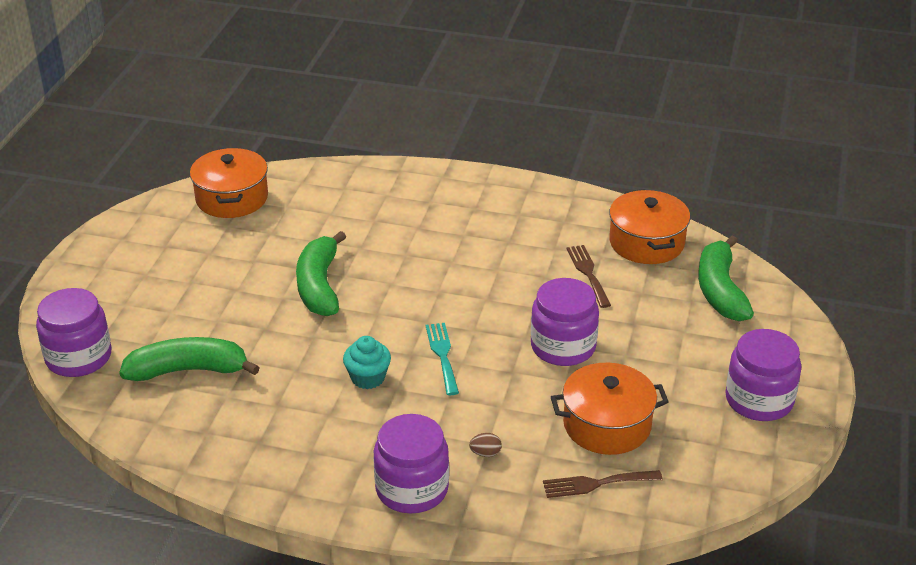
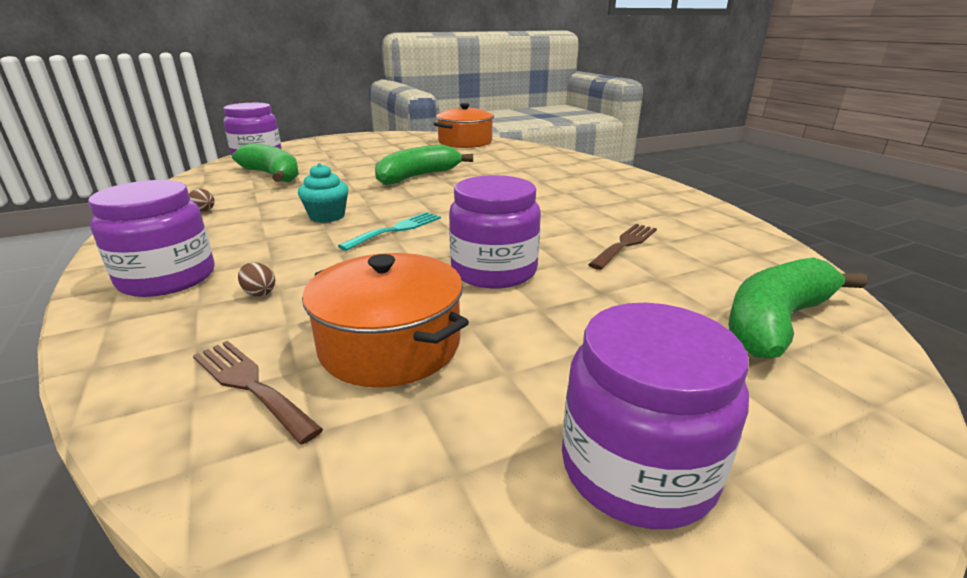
camera: 50 degrees right, 10 degrees down
orange pot [609,189,690,264] -> none
none -> brown egg [189,189,215,212]

